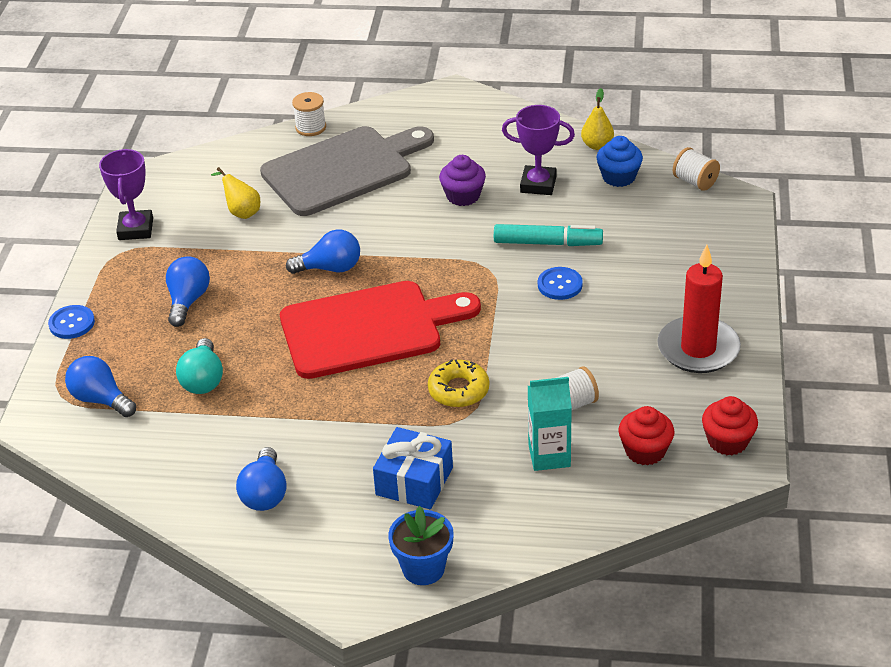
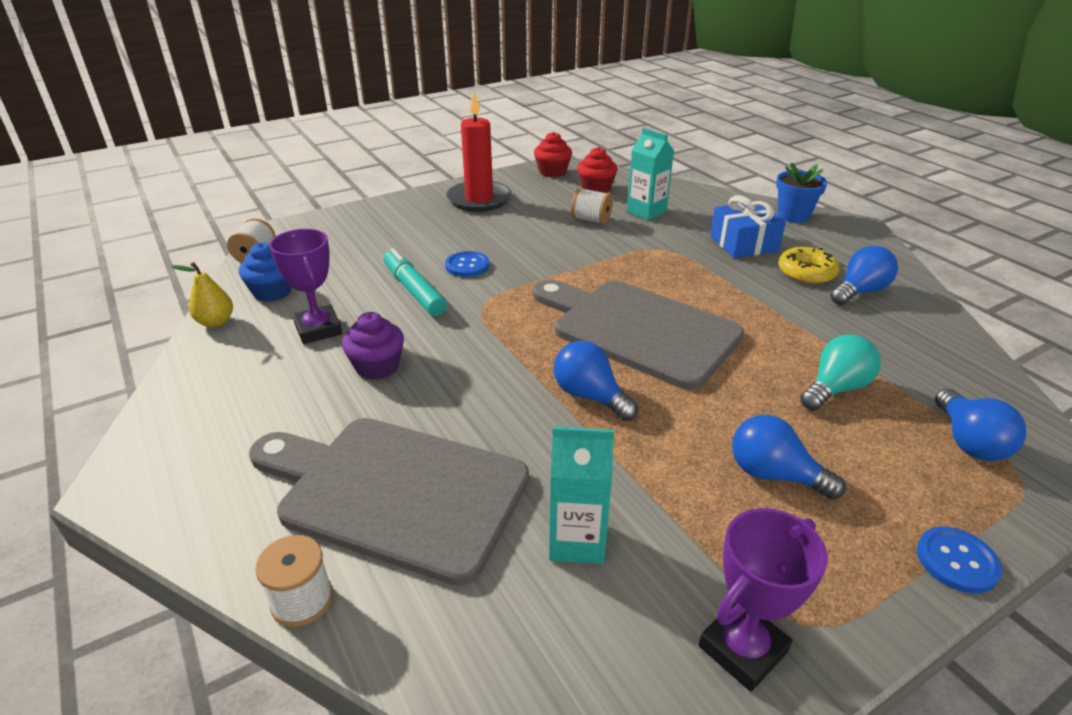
camera: 130 degrees left, 5 degrees down
blue light bulb [166,256,210,327] -> blue light bulb turned 60 degrees clockwise [732,415,846,500]
yellow pear [211,167,260,219] -> turquoise carton [549,427,614,564]
red cutting board [280,281,481,379] -> grey cutting board [533,280,744,390]
yellow donut [428,359,489,407] -> yellow donut moved to [778,247,839,284]

